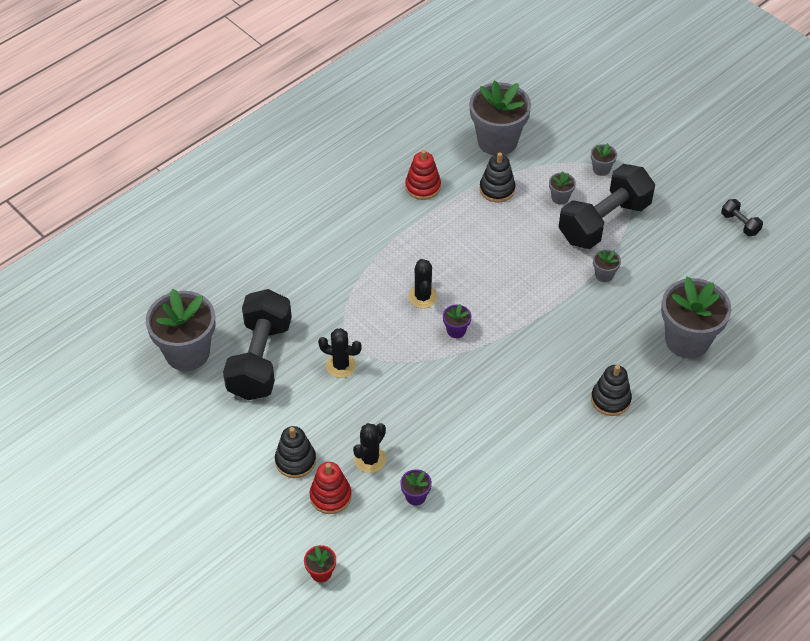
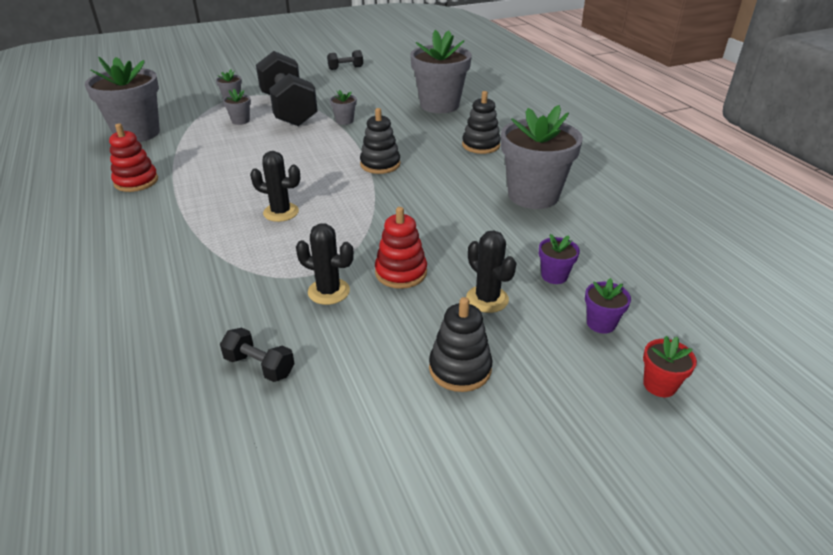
camera: 70 degrees left, 15 degrees down
grey flower pot [146,289,215,371] -> grey flower pot moved to [501,105,583,209]
black dumbbell [223,289,292,400] -> black dumbbell [220,328,295,382], size x0.42
red stacking toy [310,462,351,514] -> red stacking toy moved to [375,207,427,289]
black cactus [318,328,361,378] -> black cactus turned 75 degrees clockwise [296,223,354,305]
purple flower pot [443,304,471,338] -> purple flower pot moved to [585,278,631,334]
black stacking toy [480,152,515,202] -> black stacking toy moved to [360,108,400,174]

